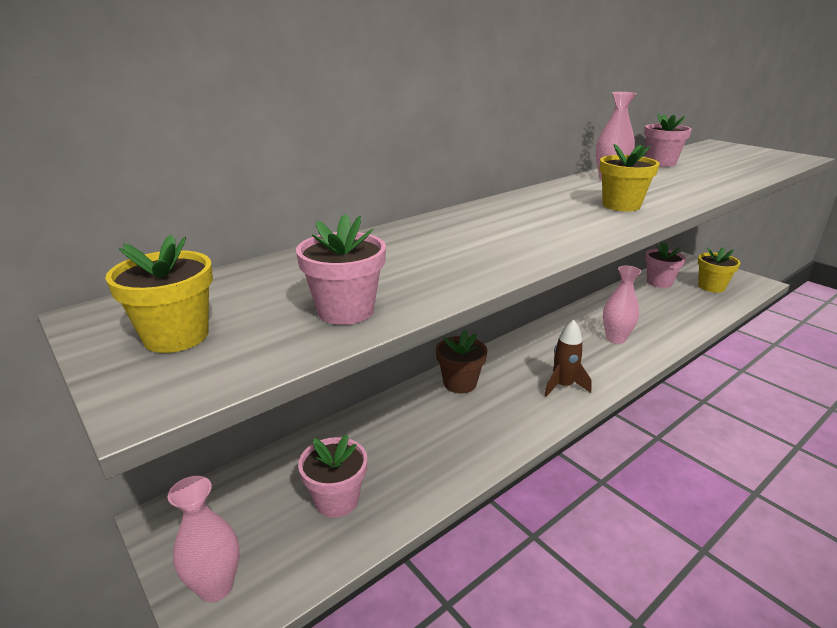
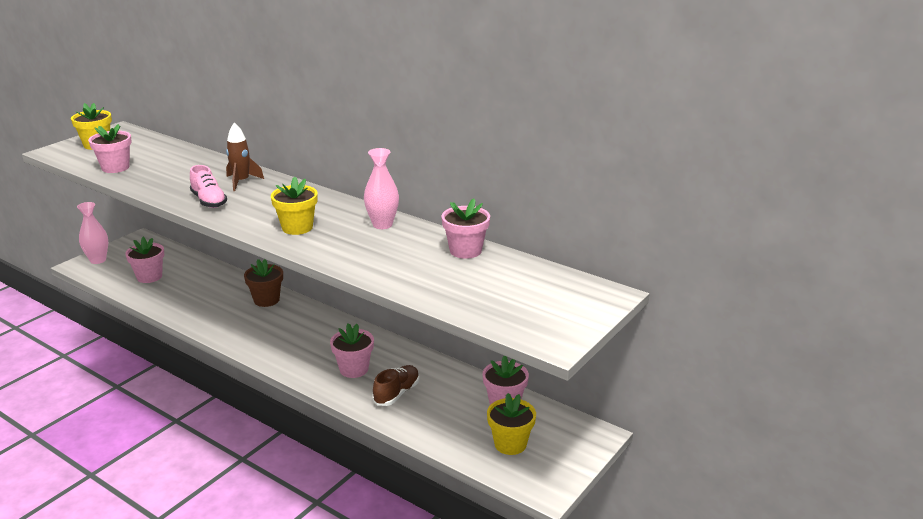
camera: 75 degrees right, 0 degrees up
brown rocket [544,319,592,397] -> brown rocket moved to [226,123,264,191]
pink vase [603,266,641,344] -> pink flower pot [330,323,374,378]
none -> pink shoe [190,165,227,208]
none -> brown shoe [373,365,420,406]

